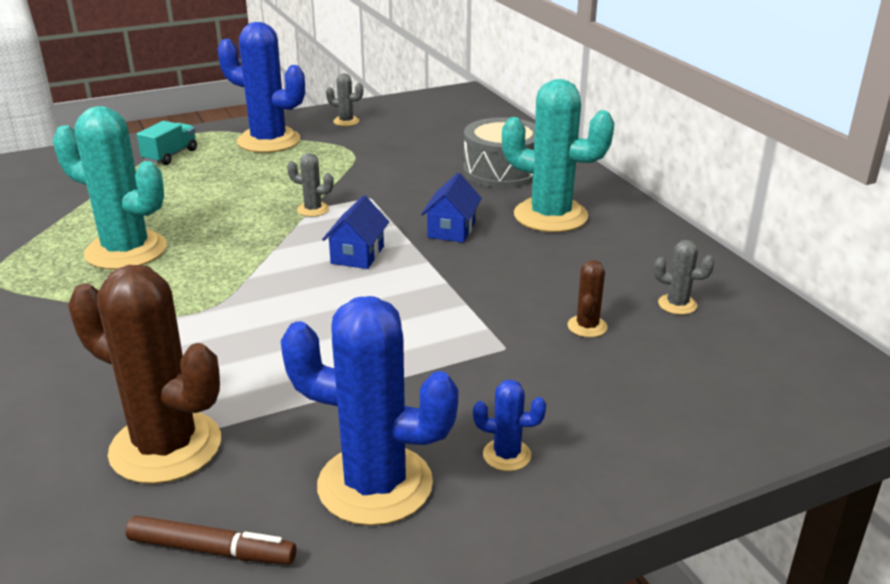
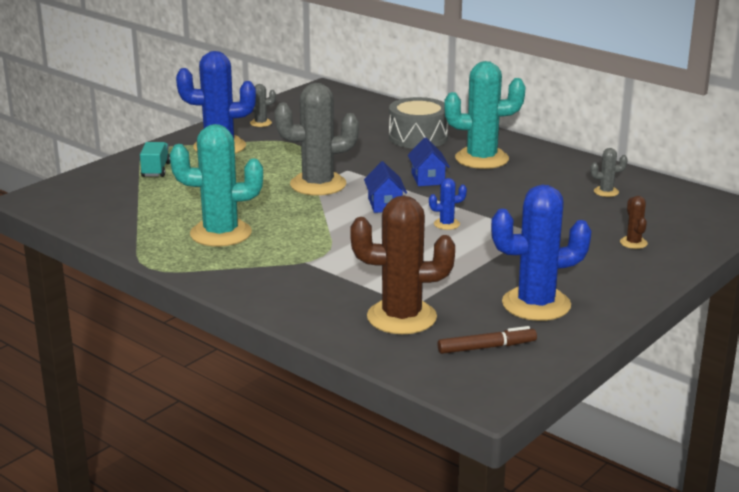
camera: 25 degrees left, 5 degrees down
grey cactus [287,153,334,217] -> grey cactus [275,83,359,196], size x2.29
blue cactus [473,380,546,471] -> blue cactus moved to [429,178,467,230]
brown cactus [568,260,608,337] -> brown cactus moved to [620,196,648,249]

